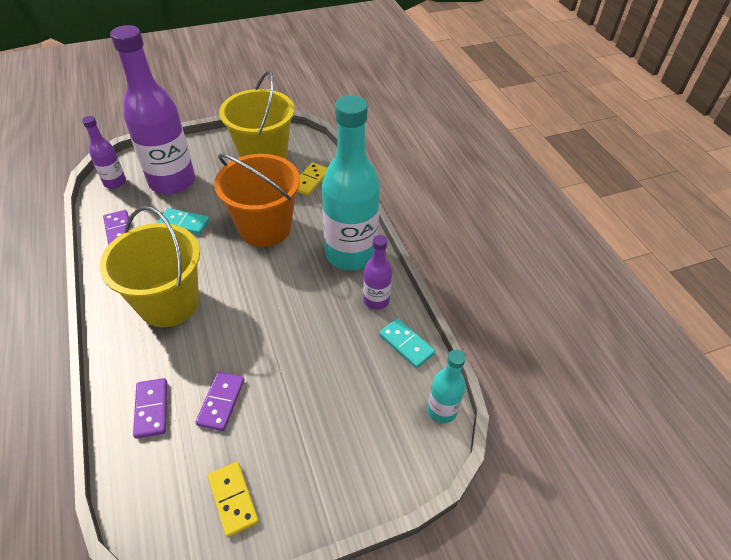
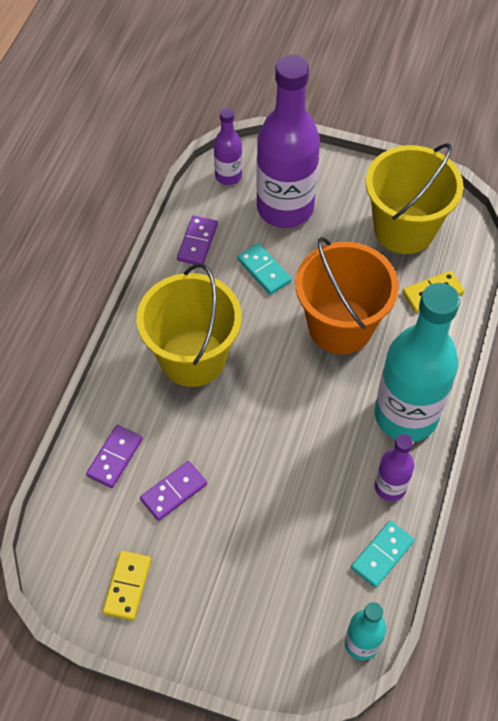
camera: 40 degrees right, 10 degrees up
turquoise domino [379,318,435,369] -> turquoise domino turned 45 degrees clockwise [351,521,415,588]

